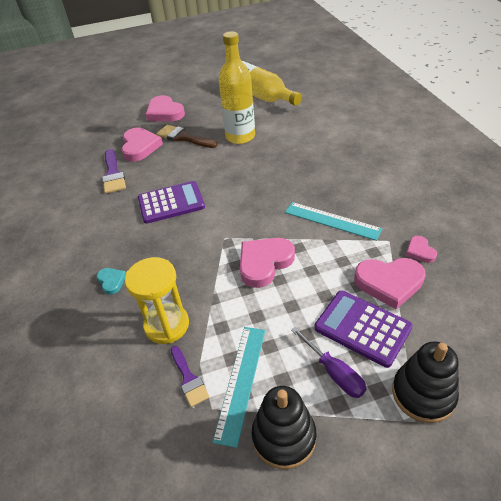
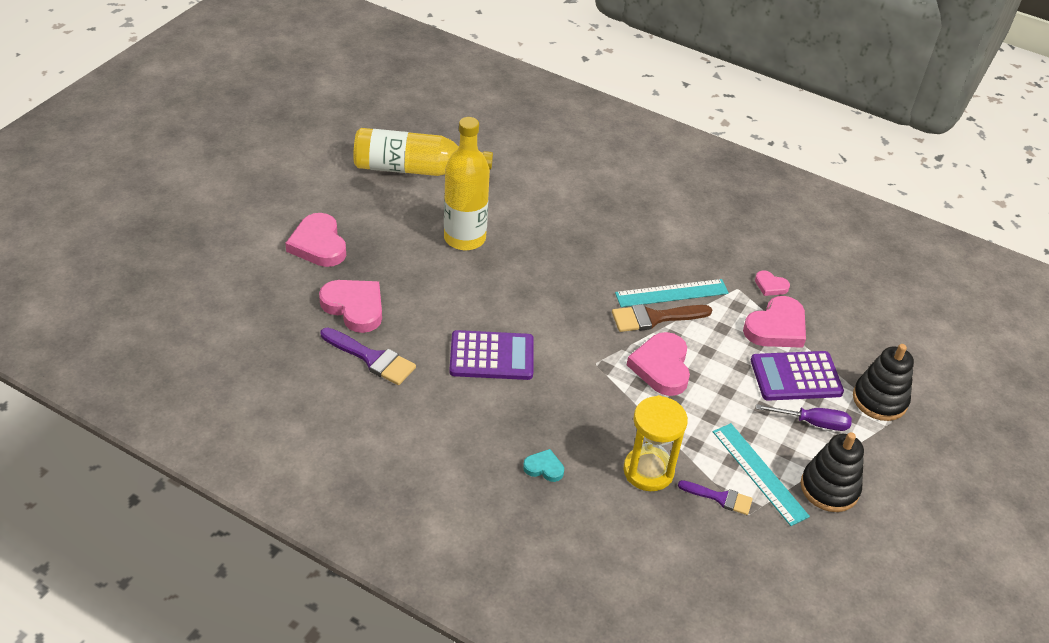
camera: 50 degrees left, 0 degrees up
purple calculator [138,181,205,224] -> purple calculator turned 60 degrees clockwise [449,330,534,380]
pink heart [146,95,185,122] -> pink heart turned 60 degrees clockwise [285,213,346,267]
brown brush [156,125,217,148] -> brown brush moved to [612,304,712,332]

